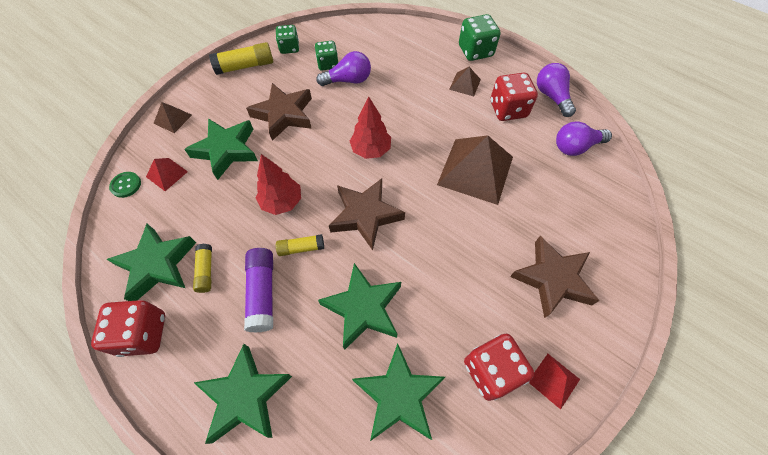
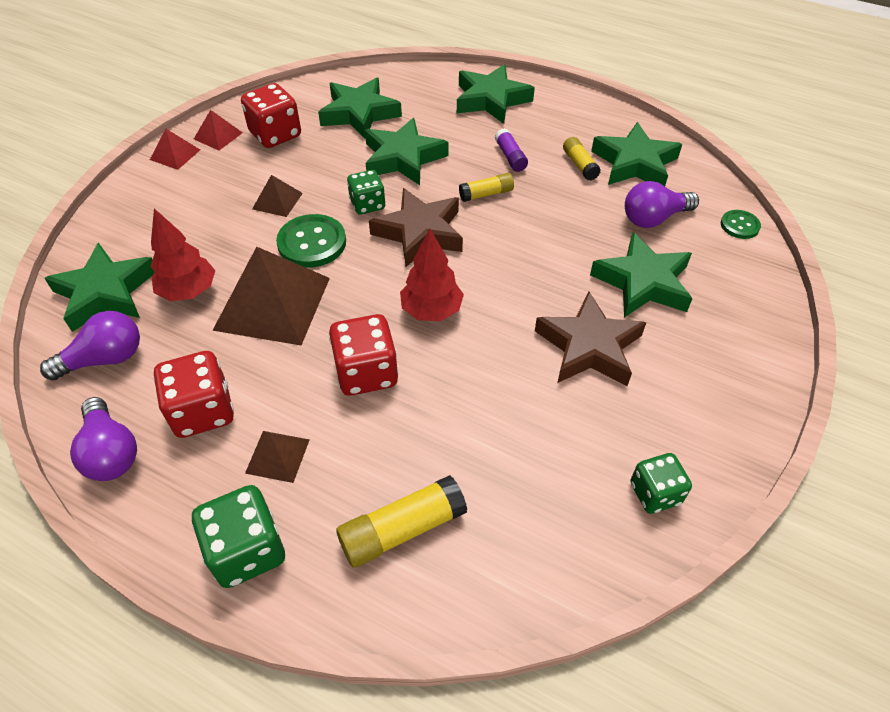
camera: 170 degrees right, 10 degrees down
red dice [91,300,165,357] -> red dice moved to [329,314,398,396]
red pyramid [146,158,188,191] -> red pyramid moved to [150,129,200,170]
brown pyramid [153,102,192,133] -> brown pyramid moved to [252,175,303,217]
yellow glue stick [209,42,273,75] -> yellow glue stick moved to [336,475,467,568]
purple glue stick [244,248,273,333] -> purple glue stick [495,128,528,172], size x0.61
red tree [256,154,301,215] -> red tree moved to [150,208,215,301]
green dice [315,41,339,71] -> green dice moved to [347,170,385,215]
purple light bulb [316,51,371,86] -> purple light bulb moved to [625,181,699,228]
brown star [510,236,599,318] -> none
none -> green star [44,243,155,332]
none -> green button [276,214,346,268]

